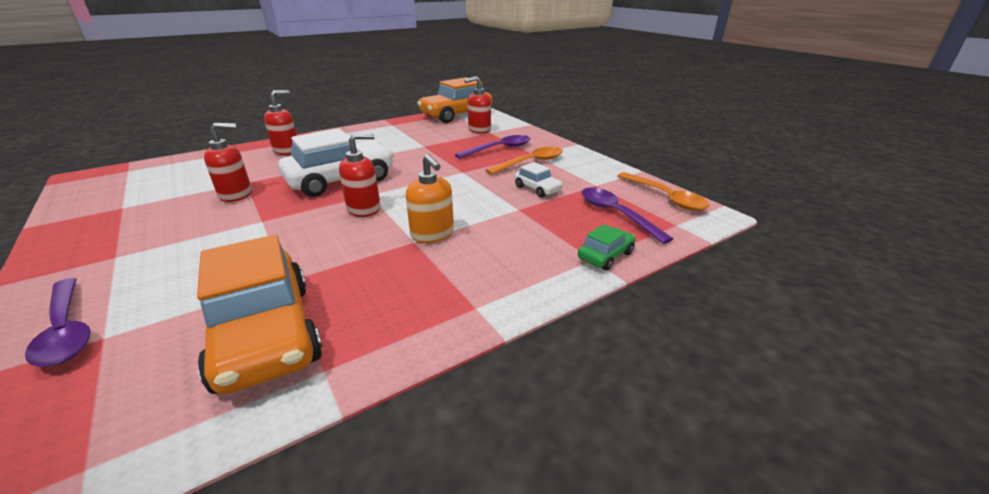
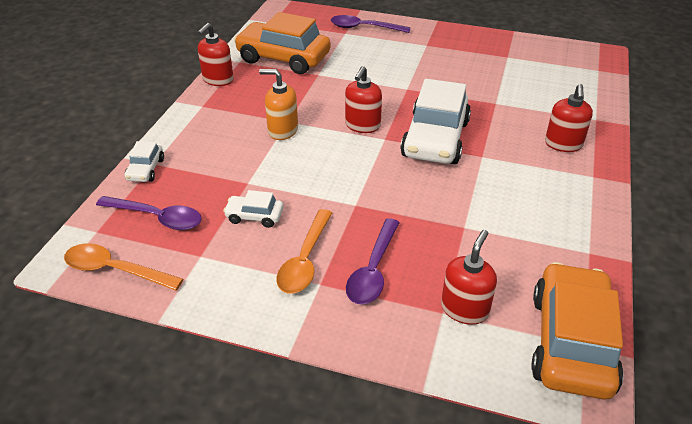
camera: 140 degrees right, 10 degrees up
red soap dispenser [204,123,252,202] -> red soap dispenser moved to [198,23,234,86]
green car [578,224,636,271] -> white car [125,141,164,182]

